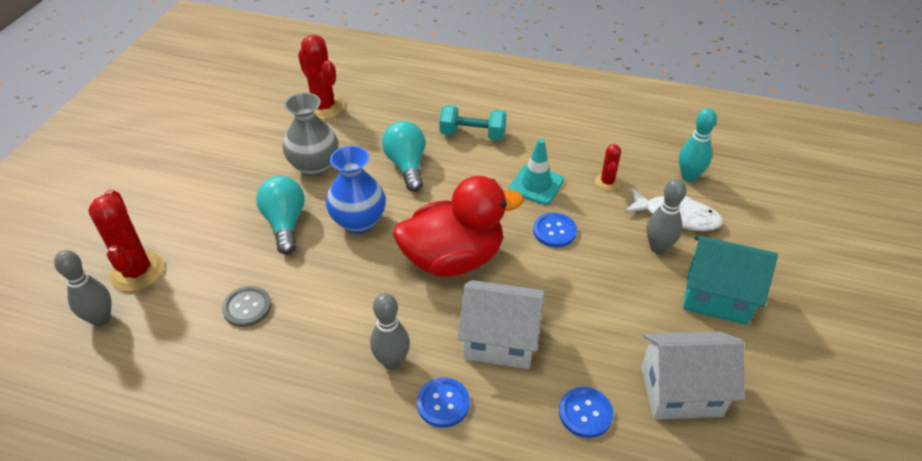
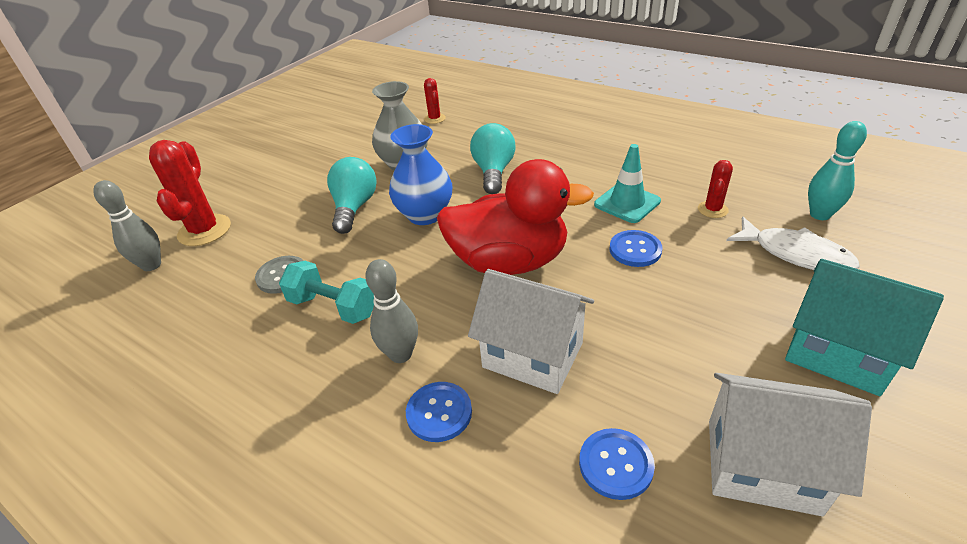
camera: 20 degrees right, 5 degrees down
red cactus [298,35,345,120] -> red cactus [424,78,446,124], size x0.53
turquoise dumbbell [439,105,507,140] -> turquoise dumbbell moved to [279,261,374,324]
grey bowling pin [646,179,687,254] -> none

